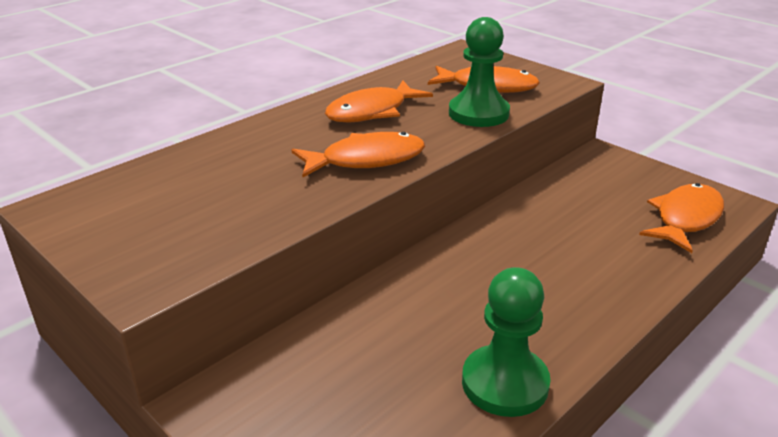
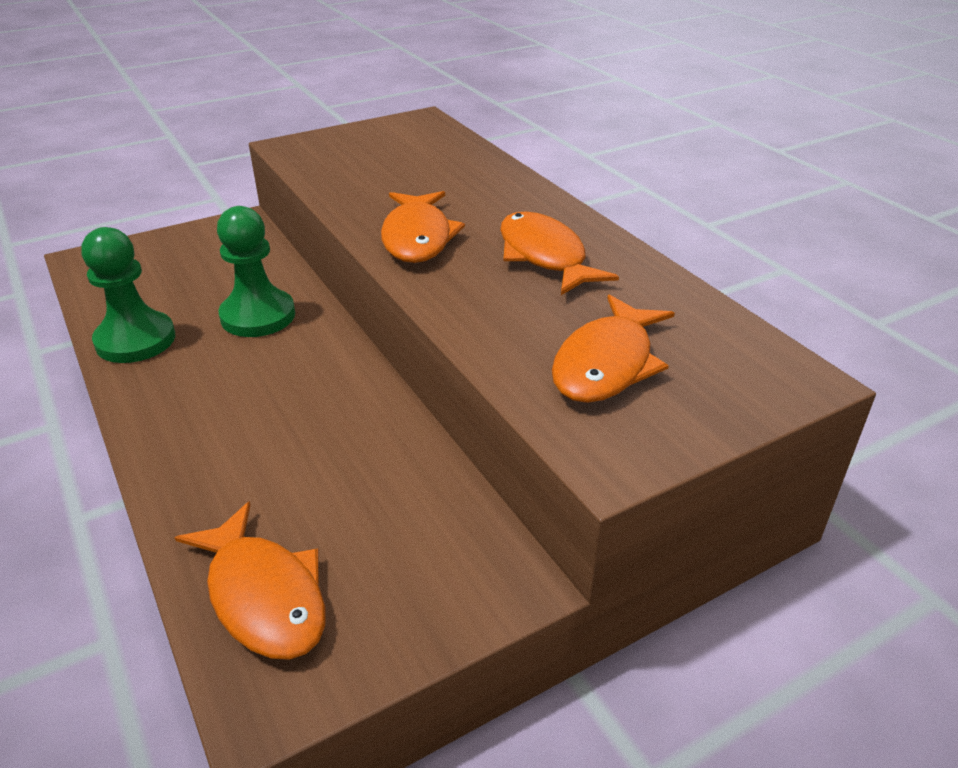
camera: 105 degrees right, 5 degrees up
green pawn [449,17,510,127] -> green pawn moved to [217,206,295,337]

